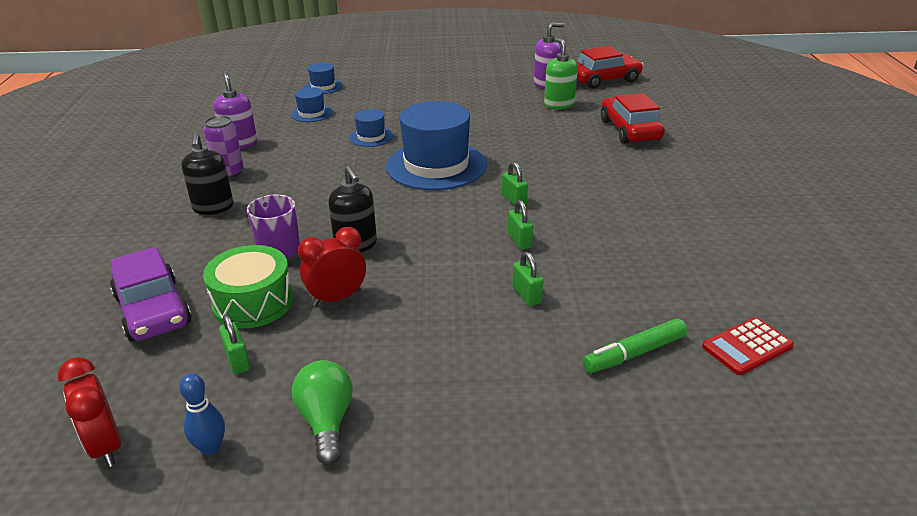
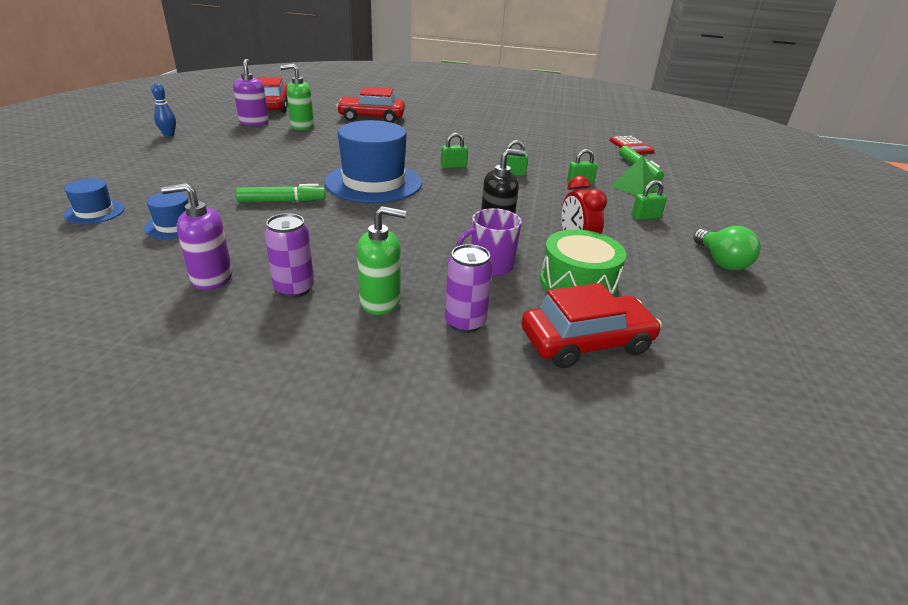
camera: 80 degrees left, 0 degrees up
red clock [58,357,121,467] -> none
purple car [110,247,192,342] -> red car [521,283,662,368]
blue bowling pin [179,373,225,455] -> blue bowling pin moved to [151,83,176,137]
black soap dispenser [181,133,233,215] -> green soap dispenser [357,206,406,315]
green padlock [219,315,250,374] -> green padlock moved to [631,180,667,220]
green light bulb [292,360,353,465] -> green light bulb turned 105 degrees counterclockwise [693,226,761,270]
blue hat [349,109,393,147] -> green marker [236,184,326,203]
none -> purple can [445,244,493,333]
none -> green pyramid [611,155,658,195]

